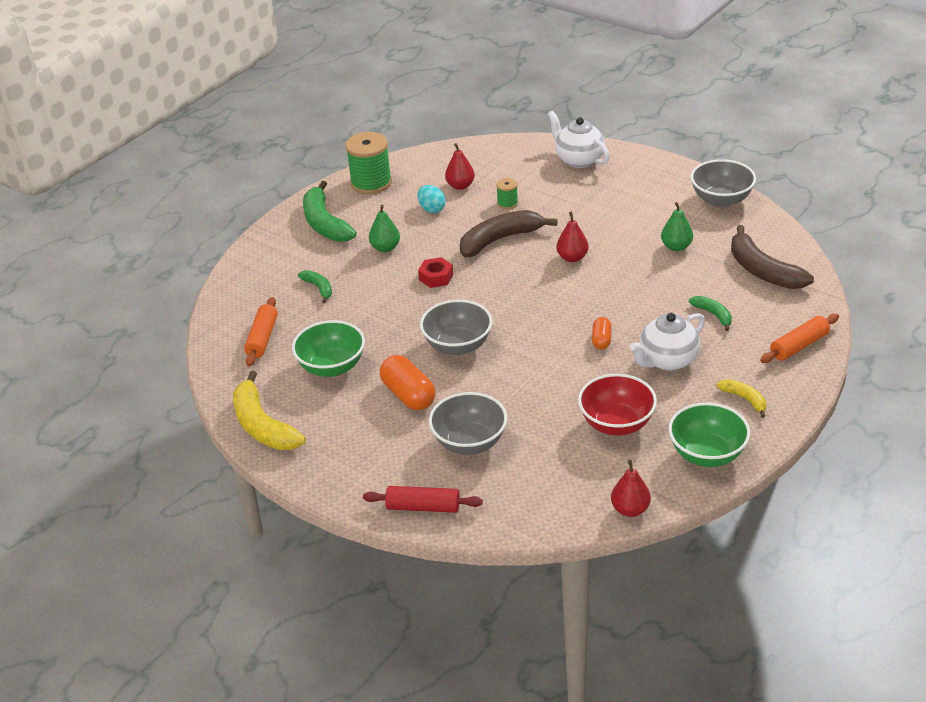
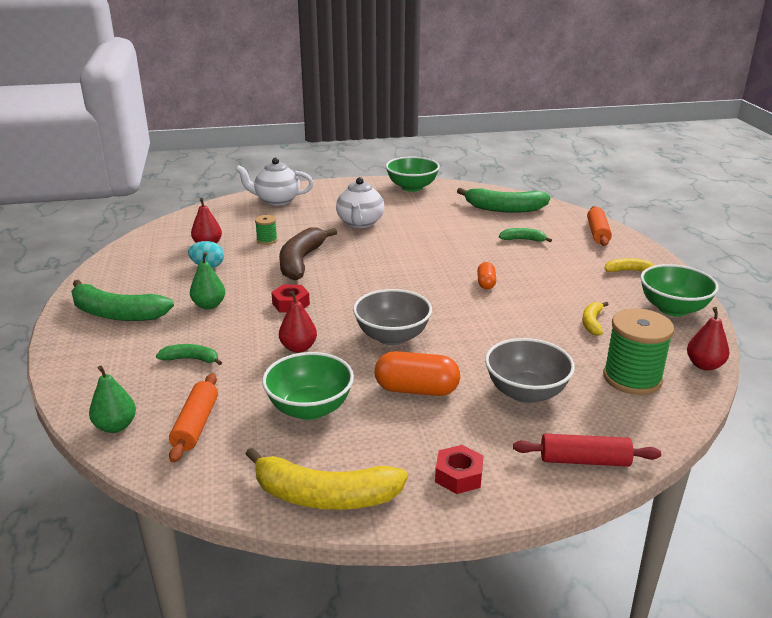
camera: 50 degrees left, 10 degrees down
orange rolling pin [244,297,278,367] -> orange rolling pin turned 45 degrees clockwise [169,374,218,463]
green spool [345,132,392,194] -> green spool moved to [603,308,674,395]
red rolling pin [363,486,483,513] -> red rolling pin turned 45 degrees clockwise [513,434,661,467]
red pear [557,212,588,262] -> red pear moved to [279,291,317,353]
red bowl [578,374,657,436] -> yellow banana [582,302,609,336]
orange capsule [592,317,612,350] -> orange capsule turned 45 degrees clockwise [477,262,496,289]
white teapot [630,313,705,371] -> white teapot moved to [336,177,384,228]
green pear [661,202,693,251] -> green pear moved to [89,366,136,433]
grey bowl [691,159,756,208] -> green bowl [386,156,440,192]
brown banana [731,225,814,289] -> green banana [457,188,550,213]
none -> red nut [435,445,483,494]

